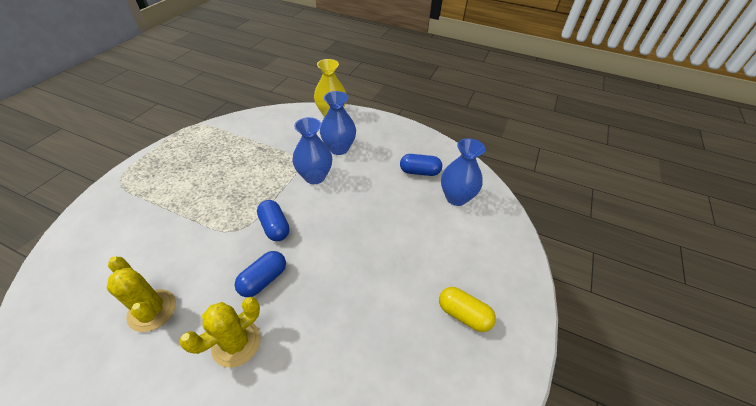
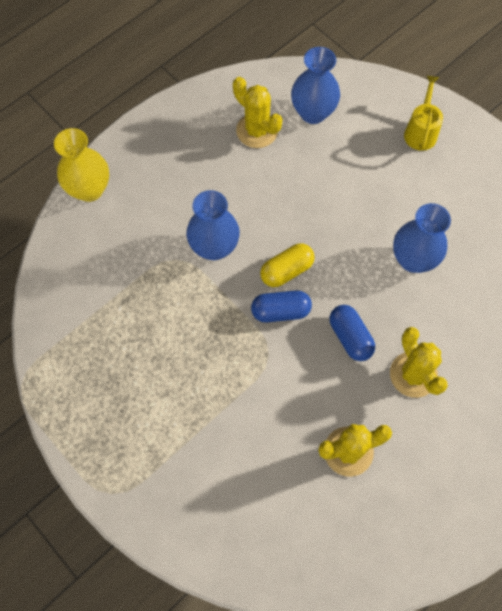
camera: 65 degrees left, 20 degrees up
blue vase [320,91,356,155] -> blue vase moved to [393,203,451,273]
blue capsule [400,154,442,176] -> yellow cactus [233,77,282,148]
yellow capsule [439,287,496,332] -> yellow capsule moved to [260,243,315,287]
none -> yellow watering can [404,76,443,151]

